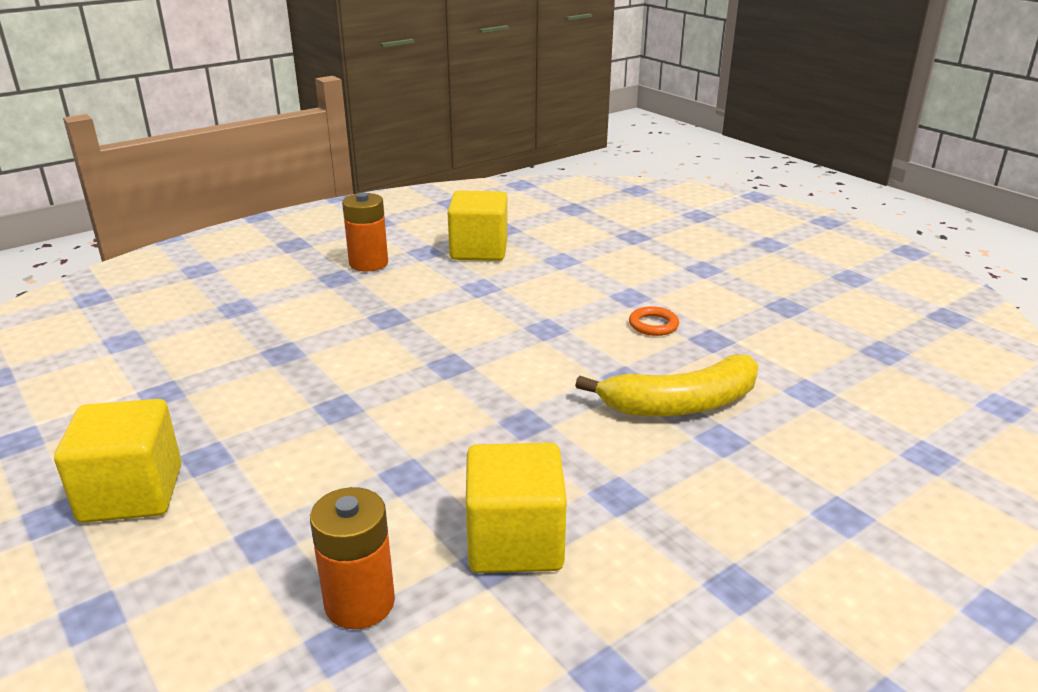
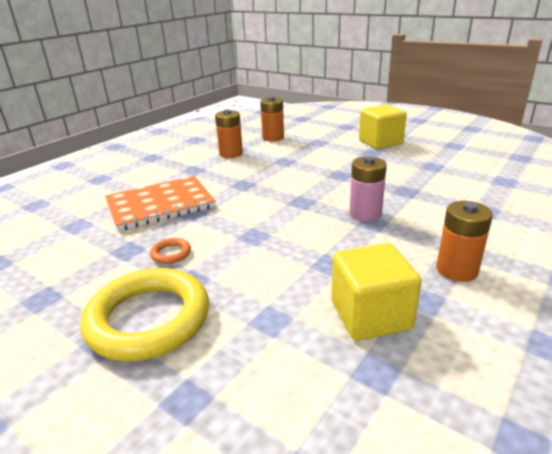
camera: 165 degrees right, 0 degrees up
yellow cube [466,443,567,573] -> orange battery [215,109,243,158]
yellow banana [575,354,759,417] -> orange notebook [105,176,215,231]
none -> yellow ring [81,268,209,361]
none -> pink battery [349,156,387,222]

